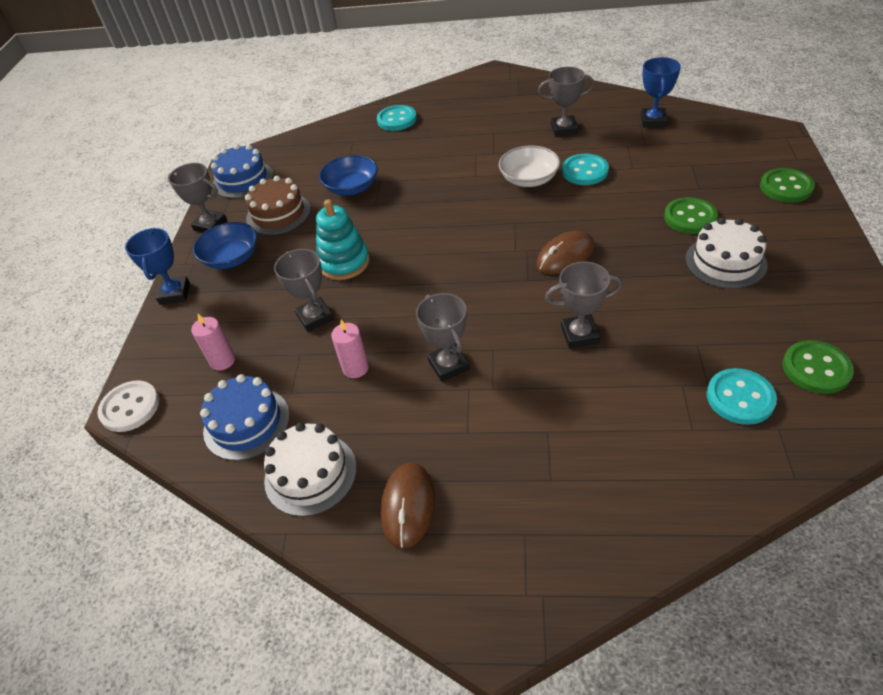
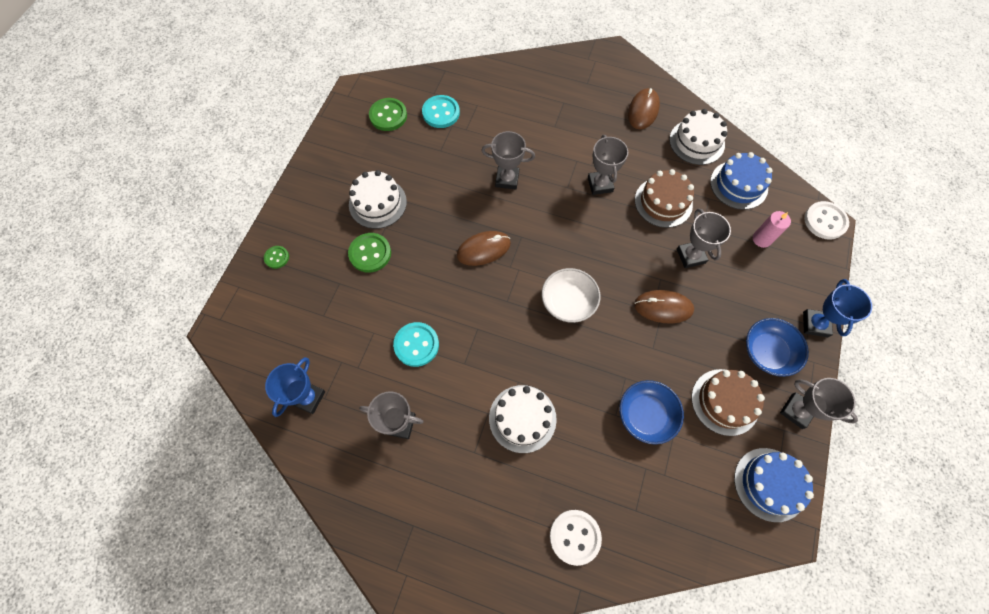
camera: 170 degrees left, 20 degrees up
turquoise stacking toy [316,199,370,280] -> brown mouse [634,290,694,324]
pink candle [331,320,369,378] -> brown cake [635,169,694,228]
turquoise button [377,105,417,131] -> white button [550,510,602,566]
white bowl [499,146,560,187] -> white bowl moved to [542,268,601,323]
green button [760,168,815,203] -> green button [264,246,289,269], size x0.57
none -> white cake [489,385,557,453]

